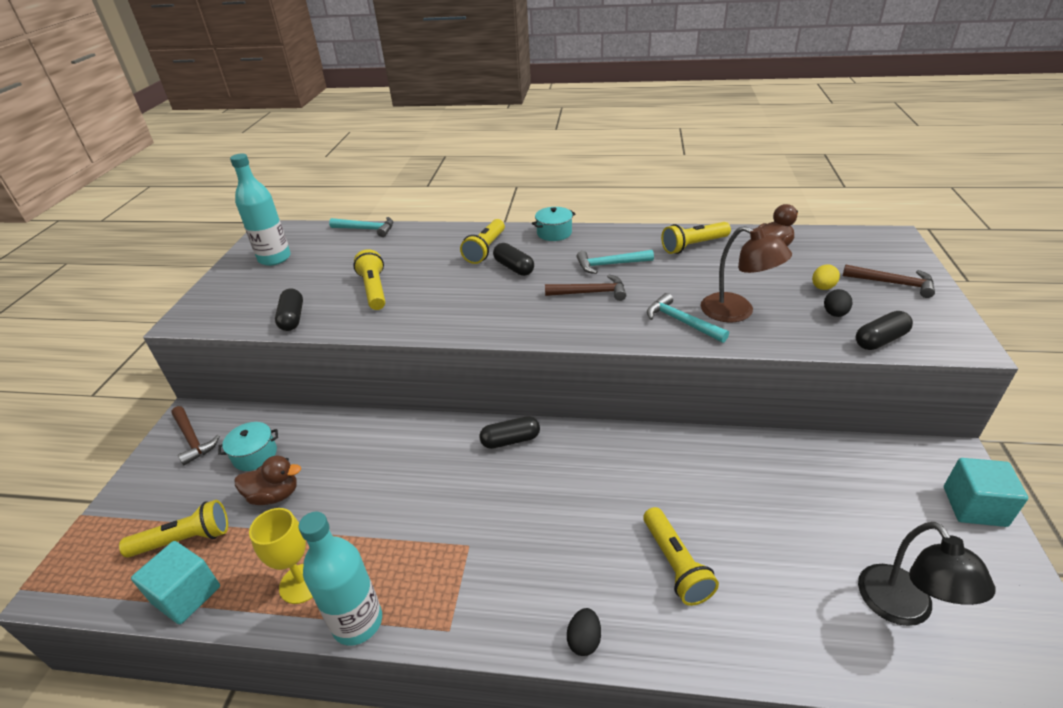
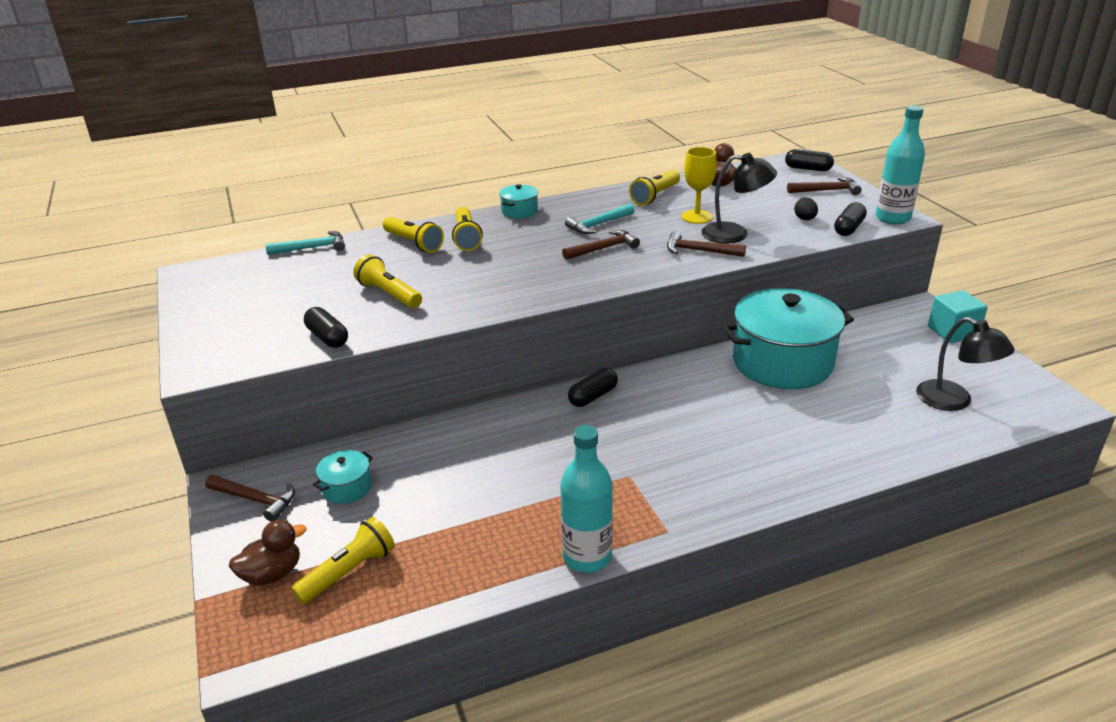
camera: 30 degrees left, 5 degrees down
turquoise cube [131,541,220,624] -> none
turquoise bottle [230,154,291,266] -> turquoise bottle moved to [875,105,925,224]
brown duck [235,456,301,505] -> brown duck moved to [229,520,307,586]
yellow goblet [249,508,313,604] -> yellow goblet moved to [682,147,717,224]
black capsule [493,243,534,276] -> black capsule moved to [785,149,834,171]
black egg [567,608,601,656] -> none
yellow flashlight [643,507,719,606] -> yellow flashlight moved to [383,217,444,253]
turquoise hammer [647,293,729,343] -> brown hammer [667,231,746,257]
brown lamp [701,226,792,322] -> black lamp [701,153,777,244]
yellow egg [812,264,840,290] -> none
none -> turquoise pot [722,288,854,389]

